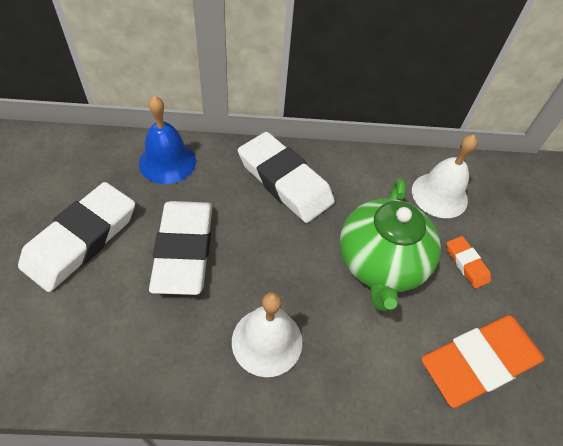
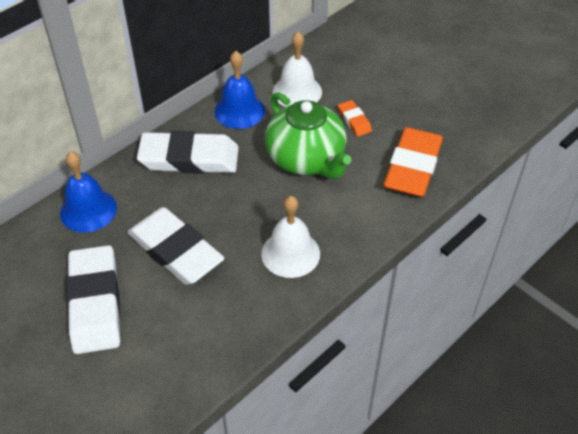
camera: 40 degrees left, 5 degrees down
orange eraser [447,236,491,289] -> orange eraser turned 45 degrees clockwise [338,100,372,137]
none -> blue bell [215,51,265,129]

